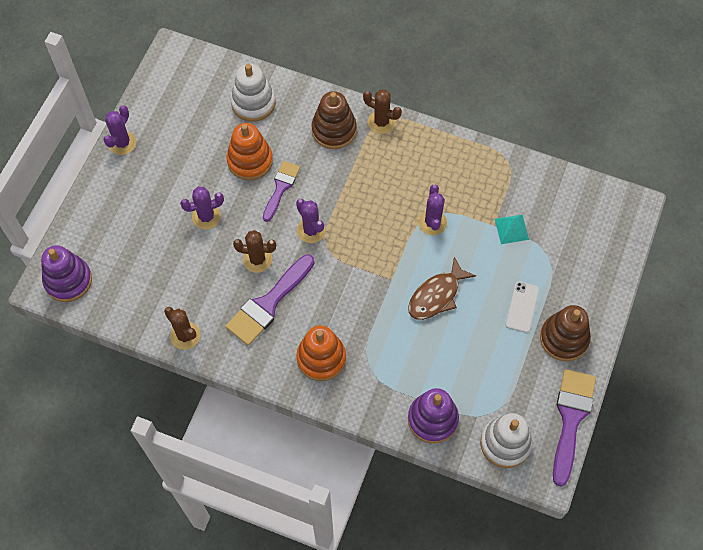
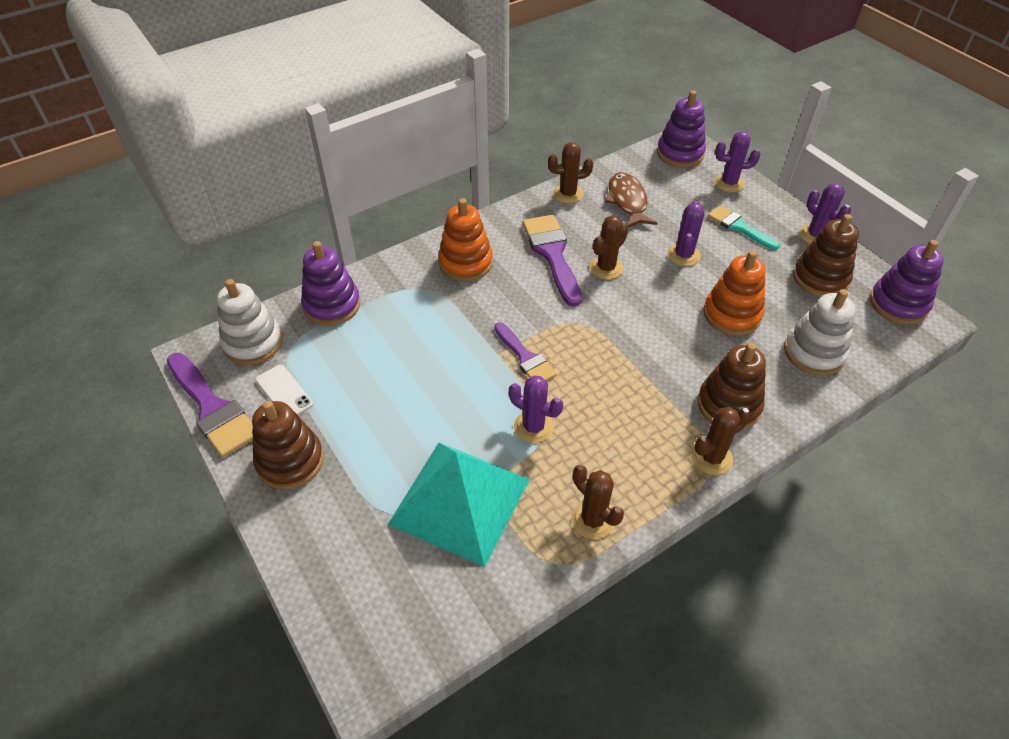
camera: 125 degrees right, 15 degrees down
purple brush [263,161,300,222] -> purple brush moved to [494,322,557,381]
purple cactus [296,199,326,243] -> purple cactus moved to [714,131,761,192]
brown fish [408,257,476,320] -> brown fish moved to [605,172,657,227]
turquoise pyramid [495,215,529,244] -> turquoise pyramid [388,443,530,567], size x2.48
white phone [506,281,539,333] -> white phone moved to [255,365,313,415]
none -> brown cactus [571,465,624,539]
none -> turquoise brush [708,205,780,250]
none -> brown stacking toy [793,214,859,297]
none -> purple stacking toy [870,240,944,324]

